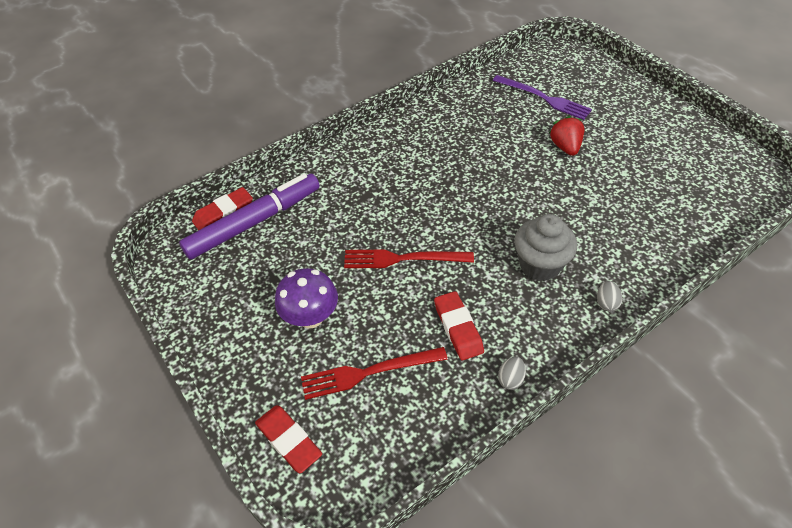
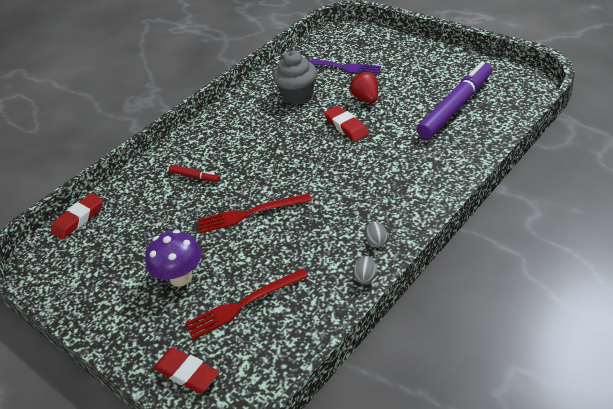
camera: 10 degrees left, 10 degrees down
purple marker [179,173,320,260] -> purple marker moved to [417,61,492,139]
red eraser [434,291,484,360] -> red eraser moved to [324,106,369,142]
grey cupcake [514,214,577,281] -> grey cupcake moved to [273,51,317,105]
grey egg [597,281,622,311] -> grey egg moved to [365,221,388,248]
none -> red marker [169,165,220,182]

